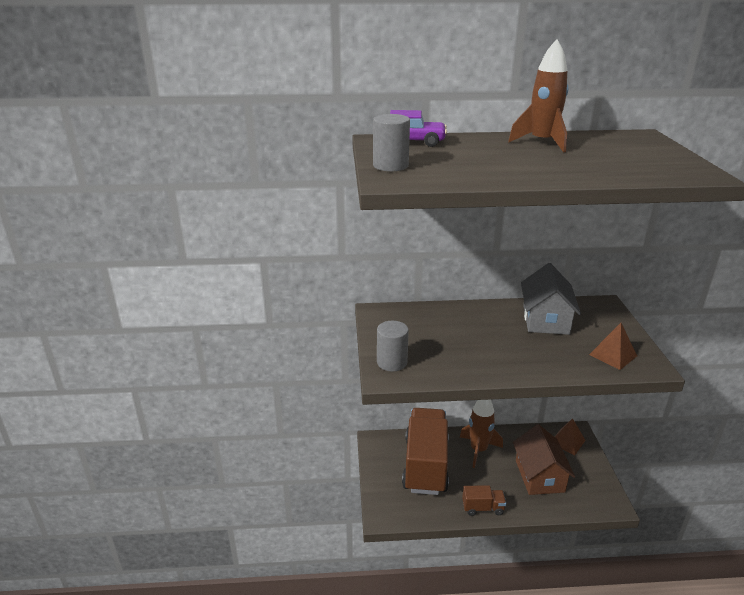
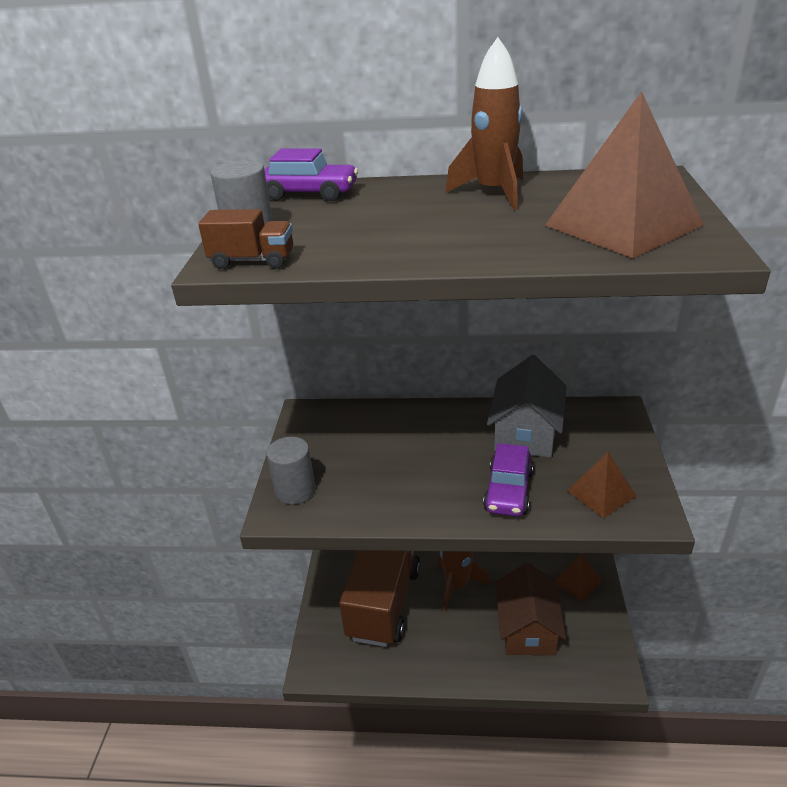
camera: 10 degrees right, 5 degrees up
brown truck [462,485,506,516] -> brown truck moved to [198,209,293,269]
none -> purple car [483,443,533,516]
none -> brown pyramid [545,91,704,258]

